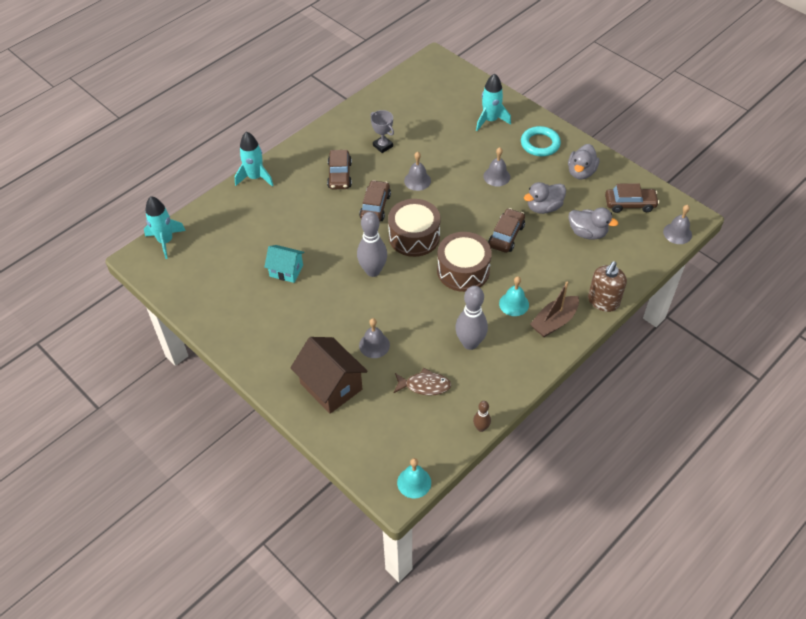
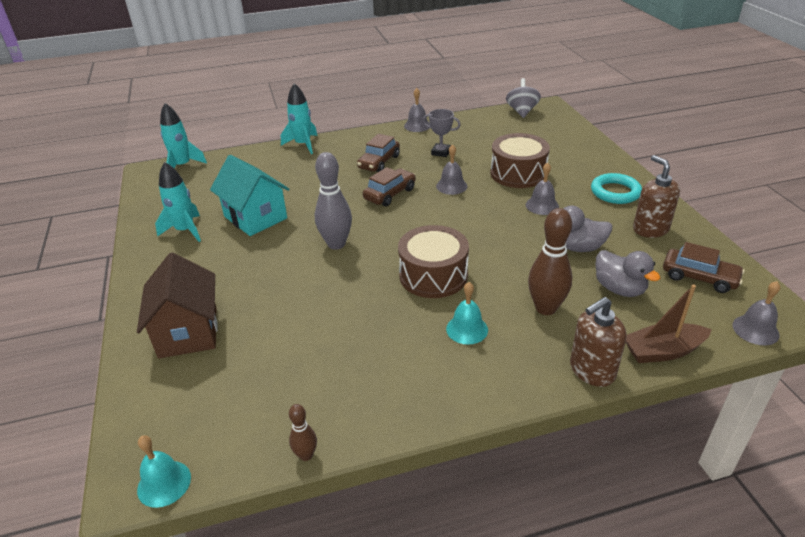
camera: 30 degrees right, 15 degrees down
turquoise house [264,245,304,283] -> turquoise house [210,155,289,236], size x1.62
grey bell [359,318,390,358] -> grey bell moved to [404,88,430,132]
grey trophy [371,110,394,153] -> grey trophy turned 60 degrees counterclockwise [422,109,460,157]
brown drum [388,199,441,257] -> brown drum moved to [490,133,550,188]
brown fish [394,368,451,396] -> none
grey bowling pin [455,286,488,350] -> none
turquoise rocket [476,73,511,131] -> turquoise rocket moved to [155,162,201,242]
brown car [488,208,525,253] -> none
brown boat [530,282,579,337] -> brown boat moved to [626,284,712,363]
grey duck [568,144,599,180] -> brown soap dispenser [633,155,680,238]
none -> grey spinning top [506,78,541,118]
none -> brown bowling pin [528,208,572,315]

